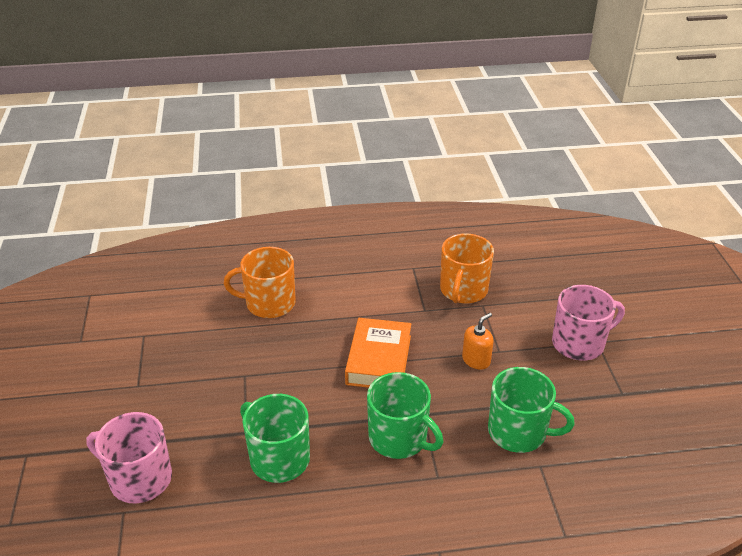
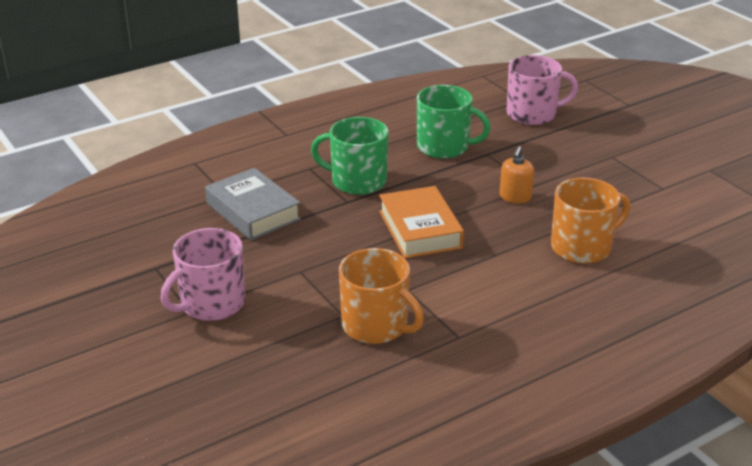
camera: 155 degrees right, 5 degrees down
orange mug [440,234,494,304] -> orange mug turned 135 degrees clockwise [339,248,424,344]
orange soap dispenser [462,313,493,370] -> orange soap dispenser moved to [500,146,534,203]
green mug [488,367,575,453] -> grey book [205,168,301,240]

